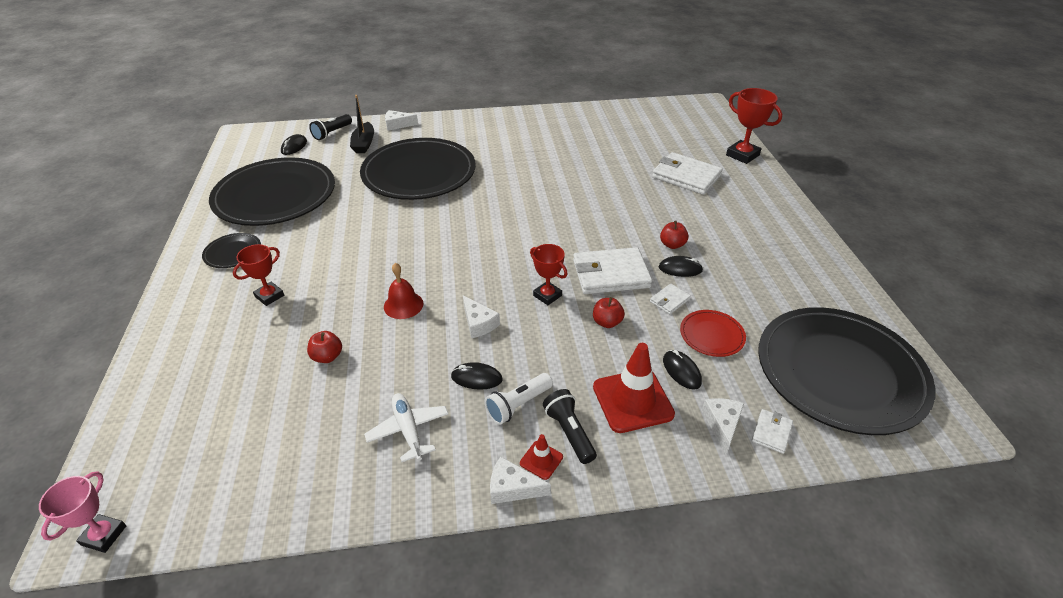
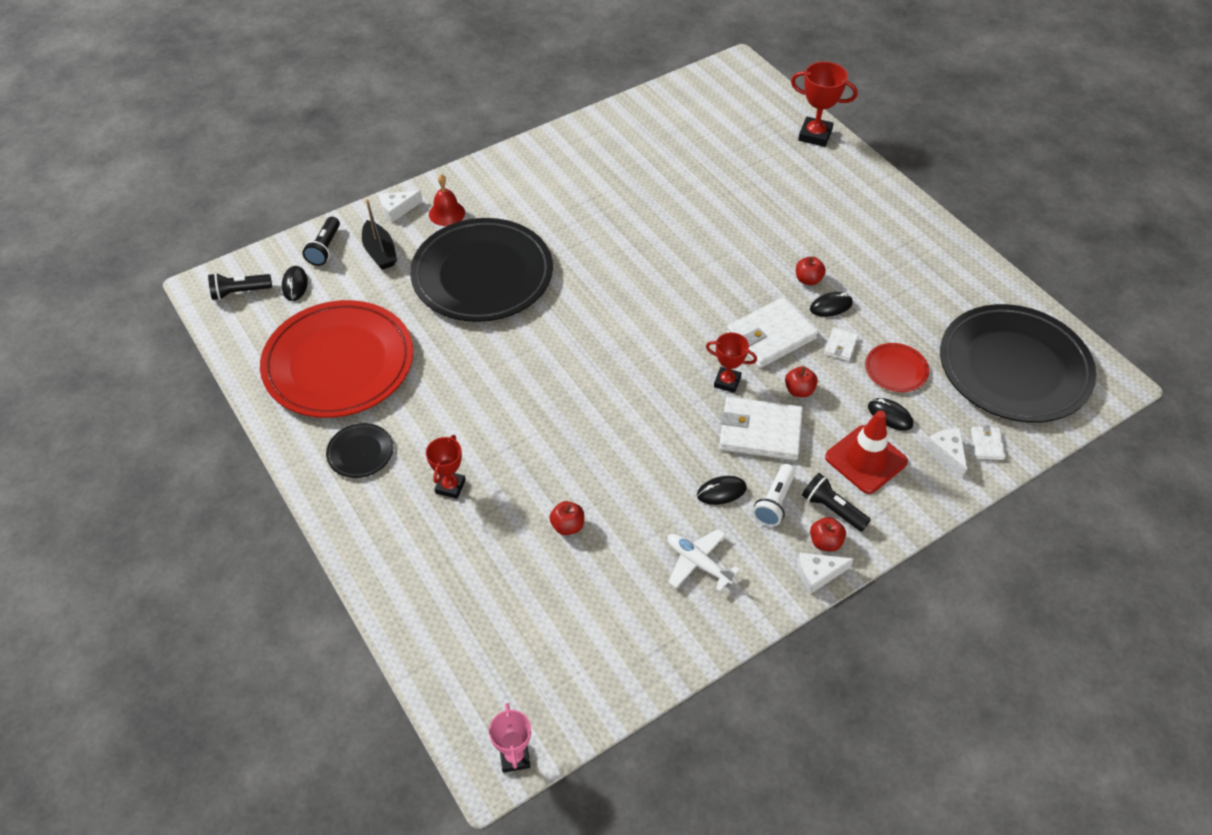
camera: 25 degrees left, 10 degrees up
black plate [209,157,335,226] -> red plate [260,300,413,418]
red bell [384,263,423,319] -> red bell moved to [429,174,465,226]
white cheese [463,295,500,338] -> none
red traffic cone [520,434,563,480] -> red apple [810,517,846,552]
white wallet [652,152,723,195] -> white wallet moved to [719,397,803,460]
none -> black flashlight [208,273,272,300]

